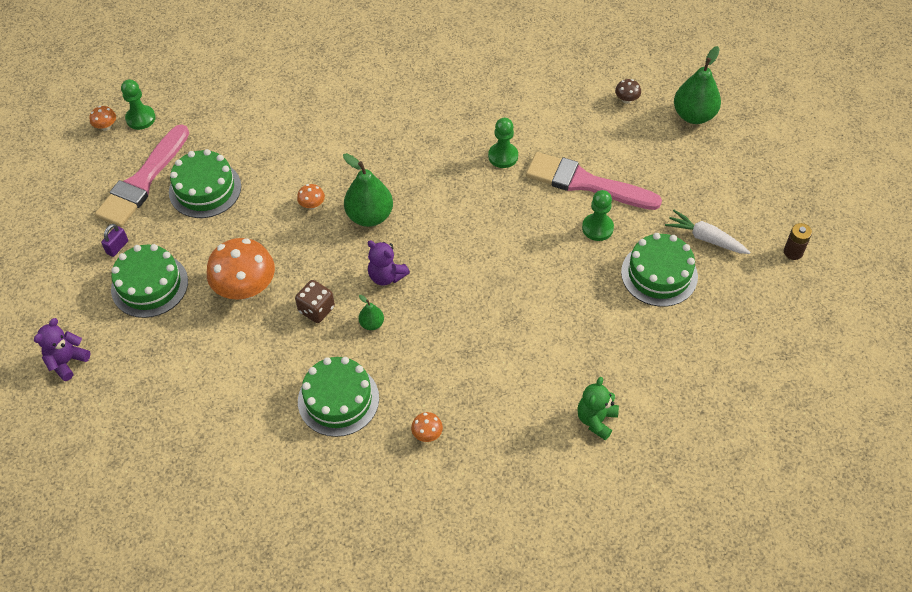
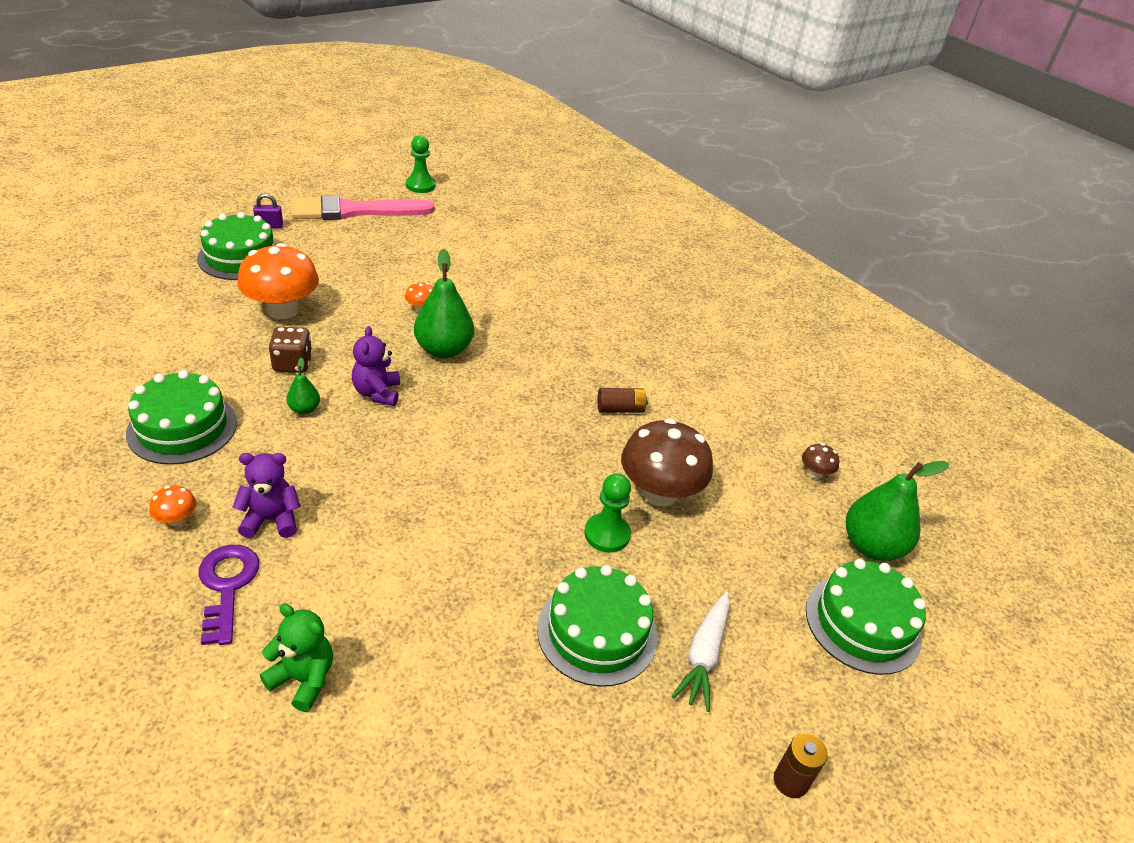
camera: 45 degrees right, 15 degrees down
purple teddy bear [34,318,90,381] -> purple teddy bear moved to [232,453,301,538]
orange mushroom [90,106,116,131] -> none
green cake [169,149,241,218] -> green cake moved to [806,559,926,675]
green pawn [488,118,518,168] -> brown battery [597,388,648,413]
pink brush [526,152,662,210] -> brown mushroom [621,419,713,506]
green teddy bear [577,377,619,440] -> green teddy bear turned 45 degrees clockwise [260,603,333,712]
white carrot [665,210,751,254] -> white carrot turned 150 degrees counterclockwise [672,592,730,712]
none -> purple key [198,545,259,645]

